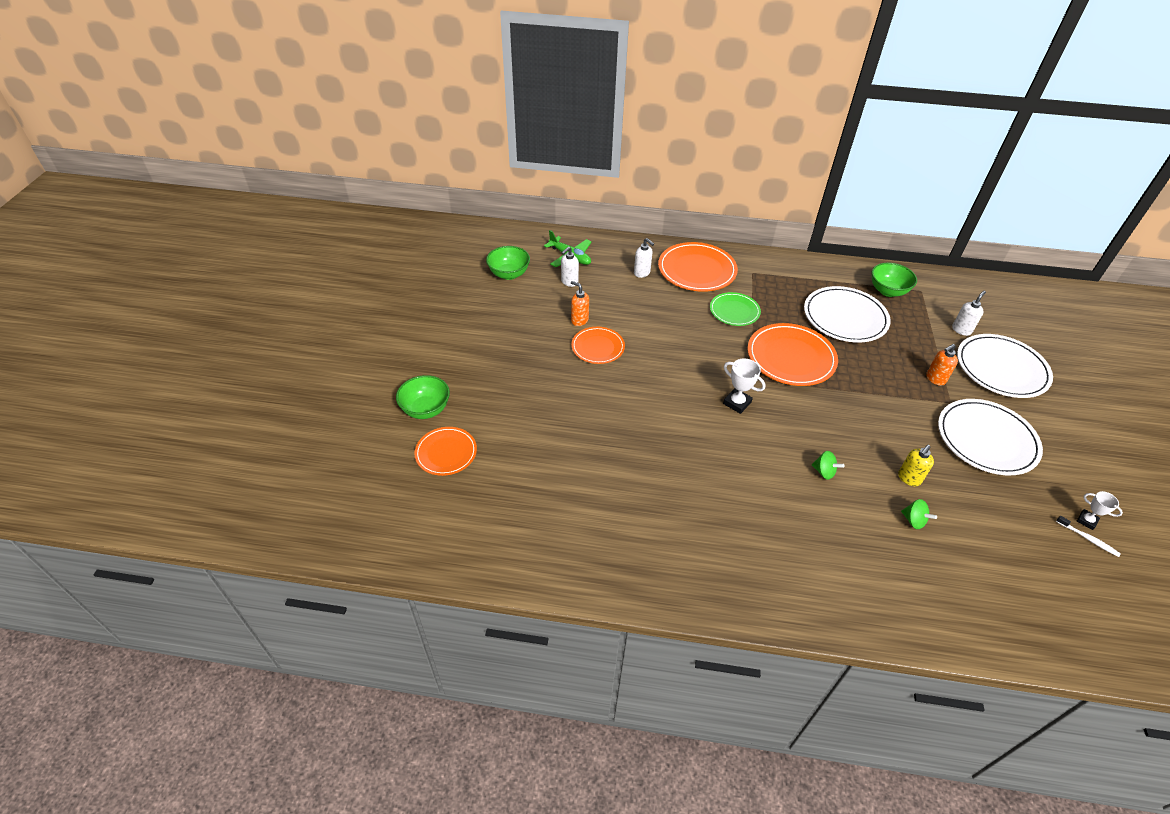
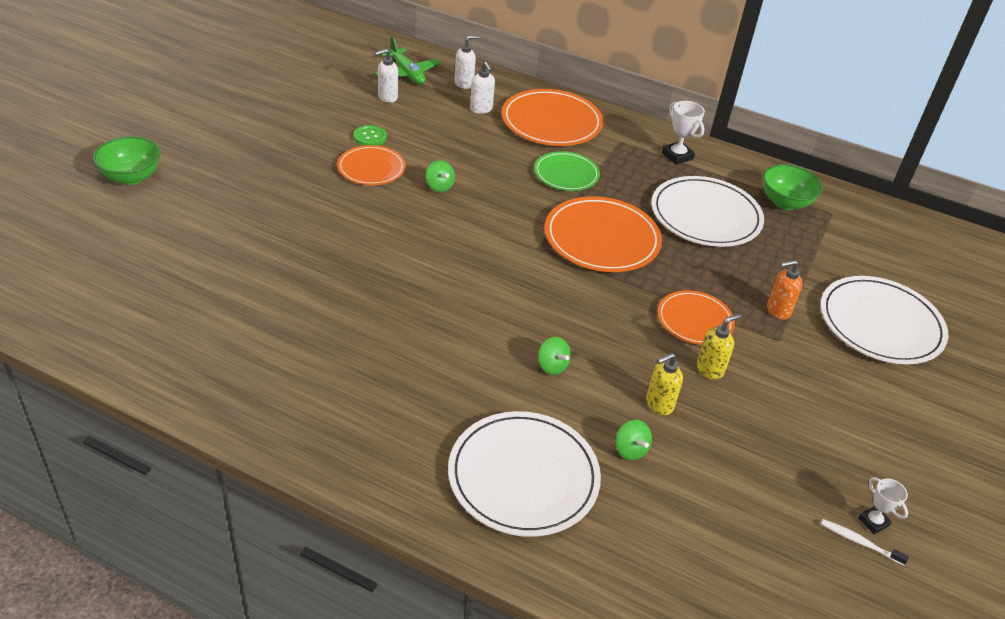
camera: 15 degrees right, 5 degrees down
orange plate [414,427,477,476] -> orange plate moved to [658,290,735,345]
green bowl [486,246,530,280] -> none
orange soap dispenser [571,281,589,326] -> green button [354,125,387,146]
white trophy [723,358,765,414] -> white trophy moved to [662,101,705,165]
white plate [938,399,1043,475] -> white plate moved to [448,411,601,537]
white soap dispenser [952,291,986,336] -> white soap dispenser moved to [454,35,479,89]
white toothbrush [1056,516,1121,557] -> white toothbrush turned 150 degrees clockwise [821,519,909,566]
none -> green spinning top [426,160,455,192]
none -> yellow soap dispenser [697,314,741,380]

